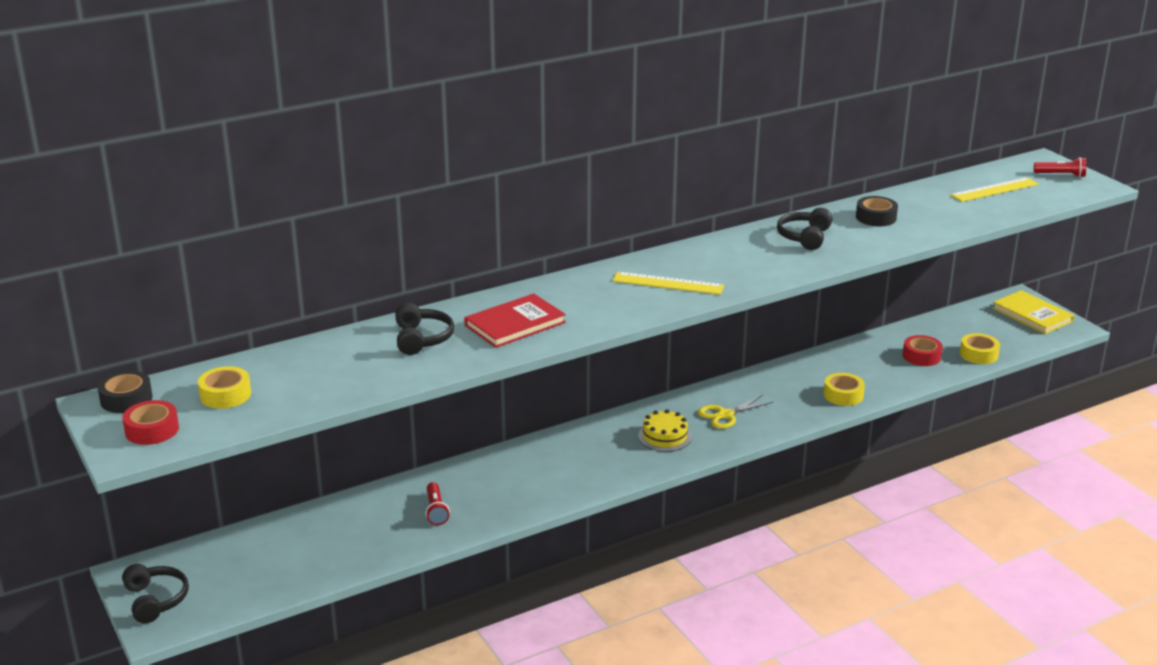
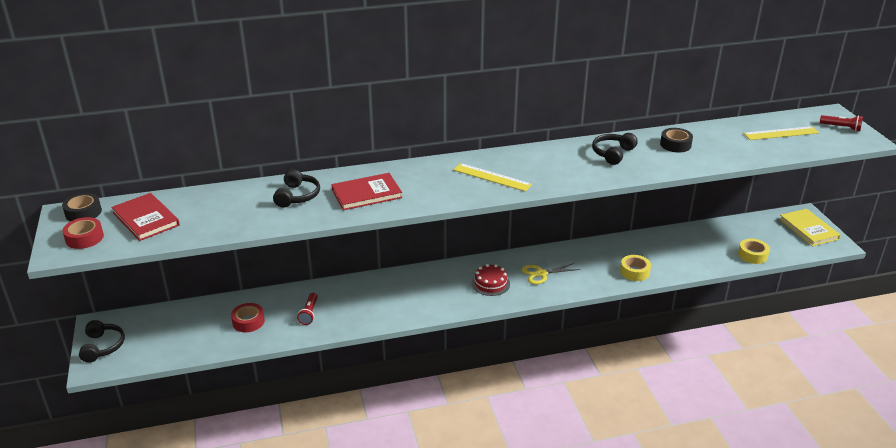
camera: 15 degrees right, 5 degrees up
yellow tape [198,366,251,409] -> red book [111,193,180,241]
yellow cake [638,409,692,452] -> red cake [472,264,510,296]
red tape [903,335,943,366] -> red tape moved to [231,303,265,332]

